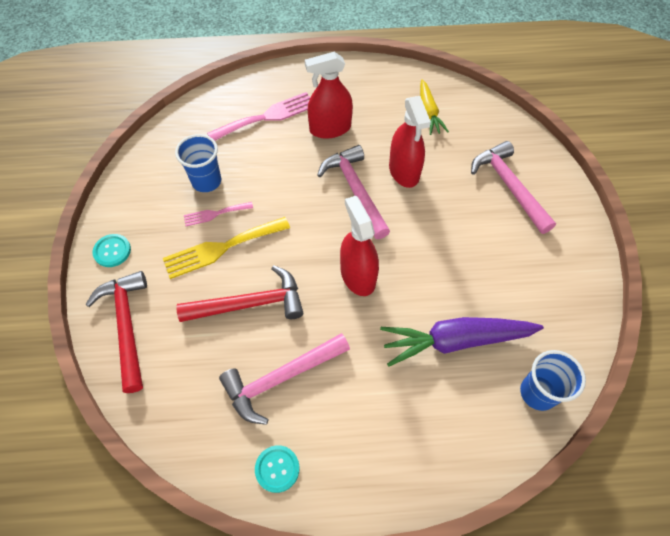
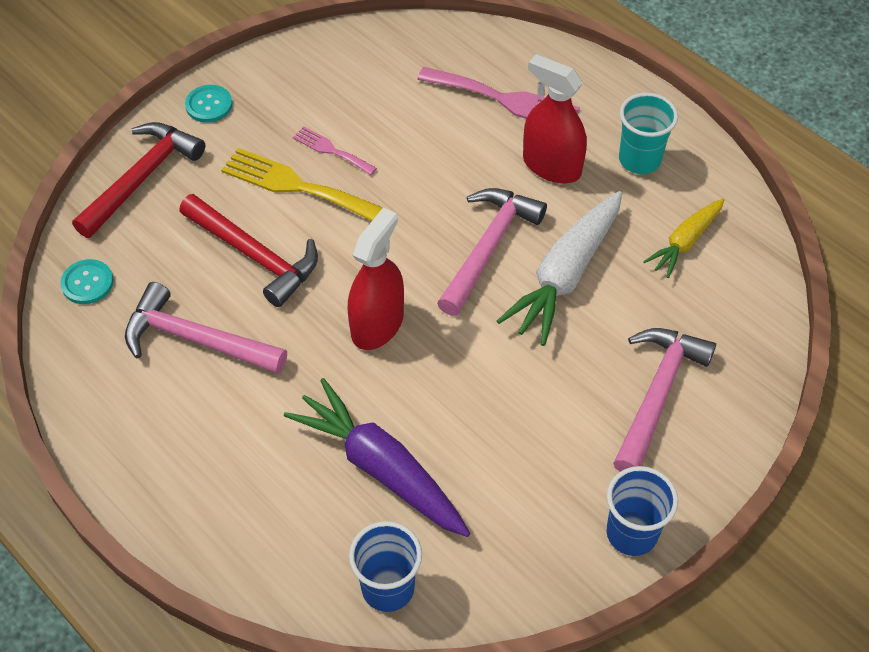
camera: 50 degrees right, 5 degrees down
blue cup [175,134,221,192] -> blue cup moved to [606,466,678,556]
turquoise button [255,445,300,493] -> turquoise button moved to [60,259,114,304]
red spray bottle [389,96,431,188] -> white carrot [497,191,622,346]
none -> turquoise cup [619,93,678,174]

